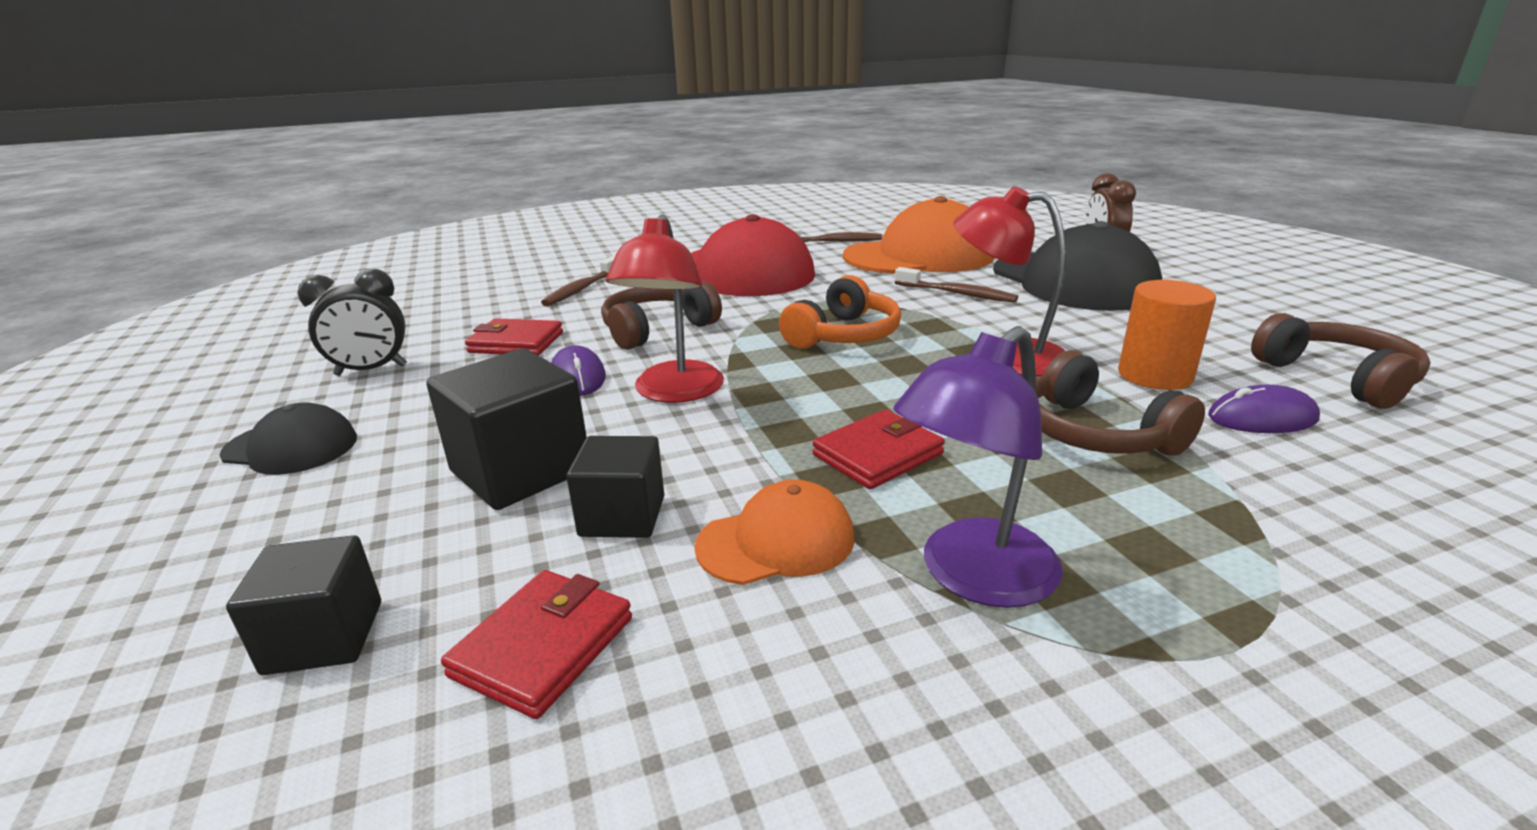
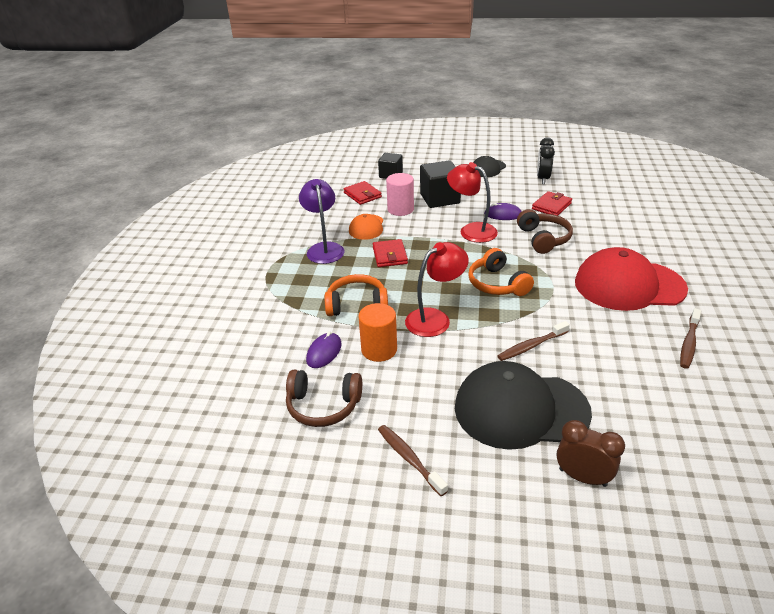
camera: 120 degrees right, 10 degrees up
brown toothbrush [541,256,615,306] -> brown toothbrush moved to [378,425,448,496]
black cube [566,436,664,538] -> pink cylinder [386,173,414,216]
orange cap [843,196,995,274] -> none
brown headphones [1036,350,1205,456] -> orange headphones [325,274,388,316]

